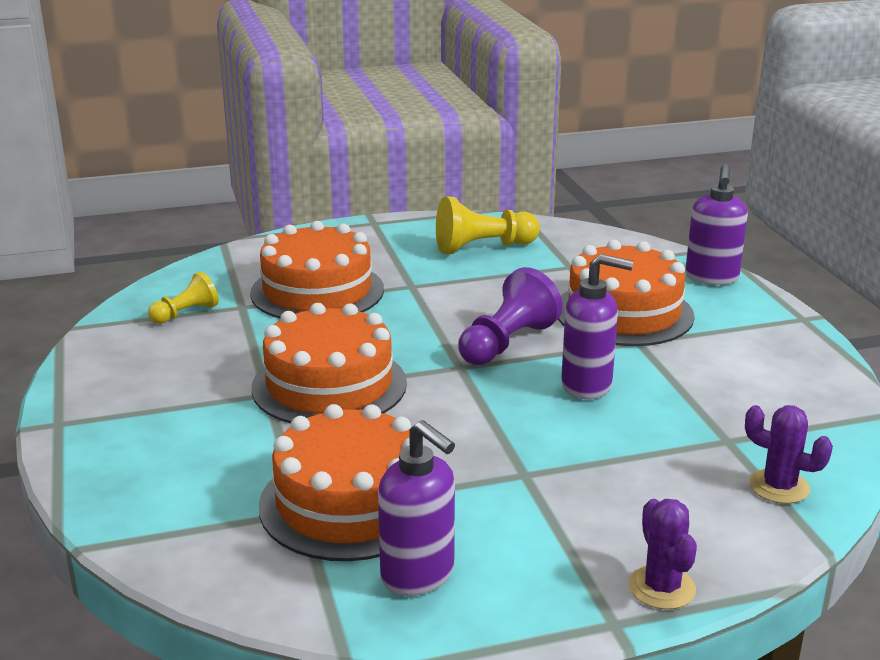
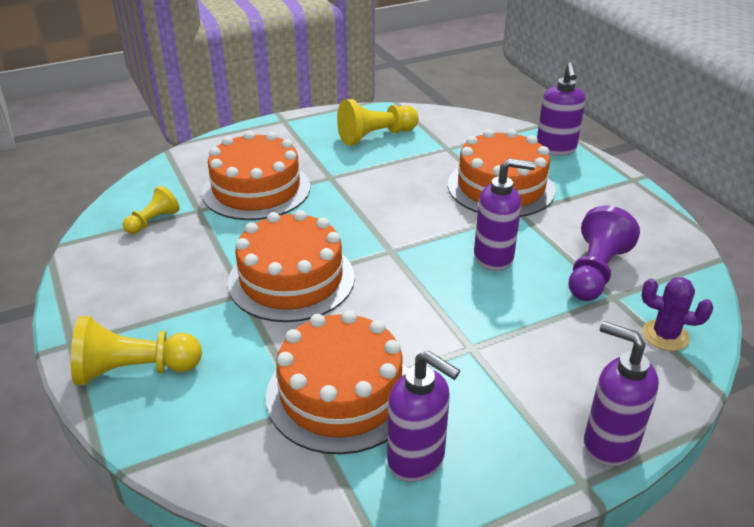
camera: 10 degrees left, 10 degrees up
purple pawn [458,267,563,365] -> purple pawn moved to [569,205,640,301]
purple cactus [629,499,697,610] -> purple soap dispenser [584,321,659,466]
none -> yellow pawn [71,316,202,385]

